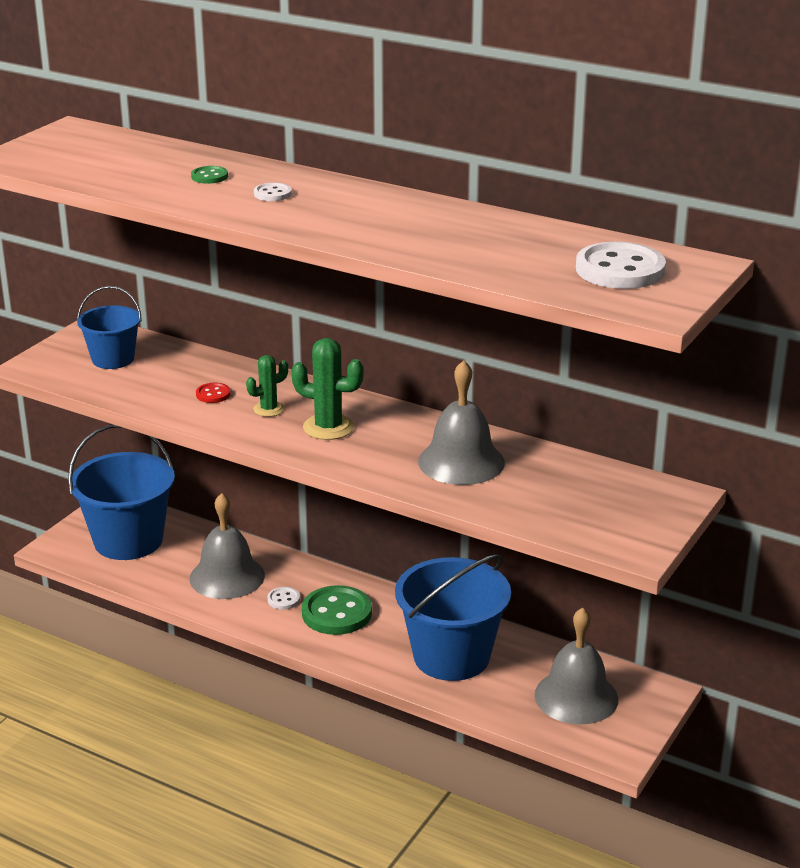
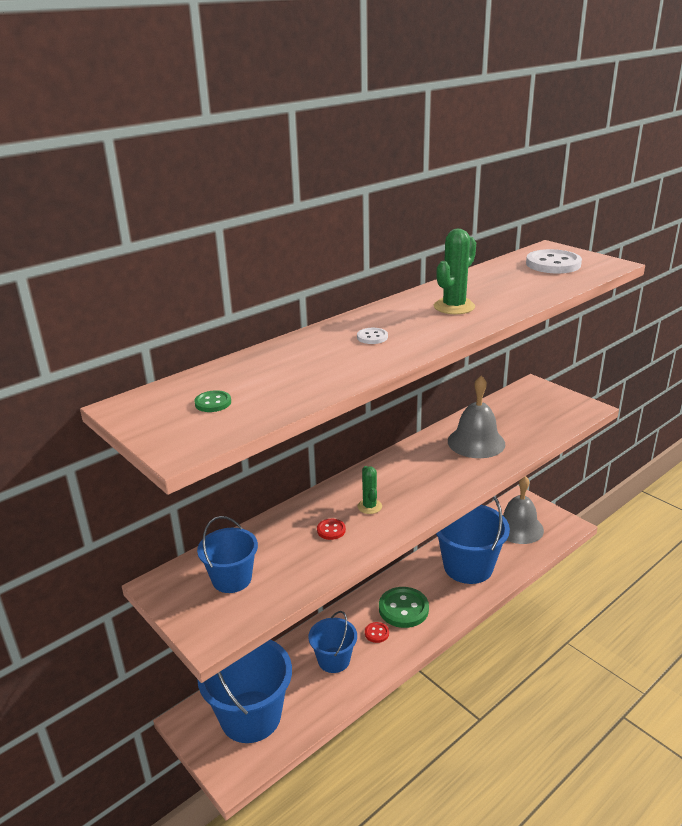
camera: 70 degrees left, 0 degrees up
grey bell [190,493,265,599] -> blue bucket [308,611,357,673]
green button [191,166,228,184] -> green button moved to [194,390,231,412]
white button [267,587,300,610] -> red button [365,622,389,643]
green cactus [291,338,364,440] -> green cactus moved to [434,229,476,314]

